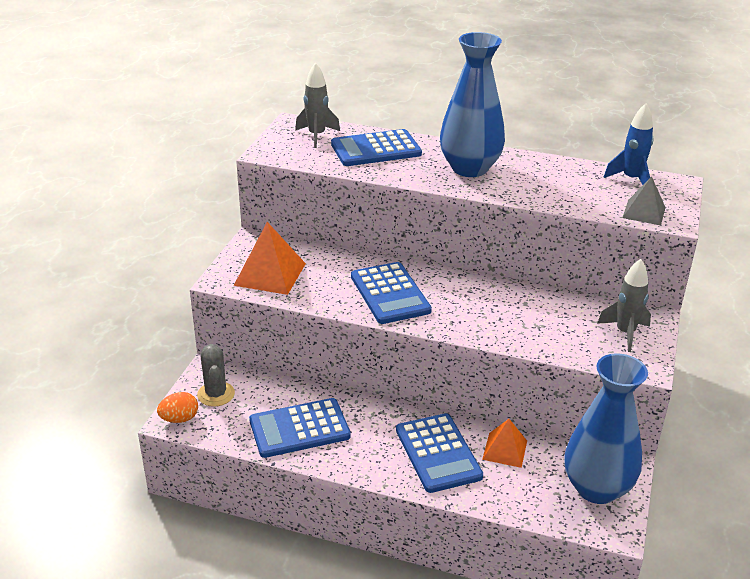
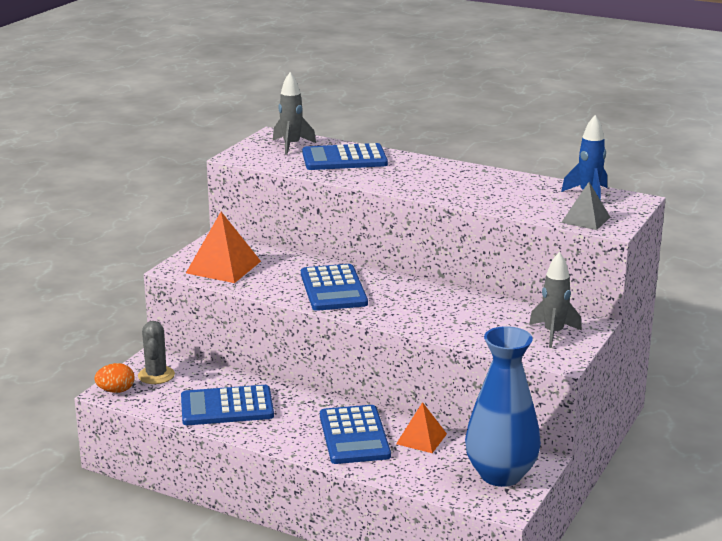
camera: 10 degrees right, 10 degrees down
blue vase [440,32,505,177] -> none

